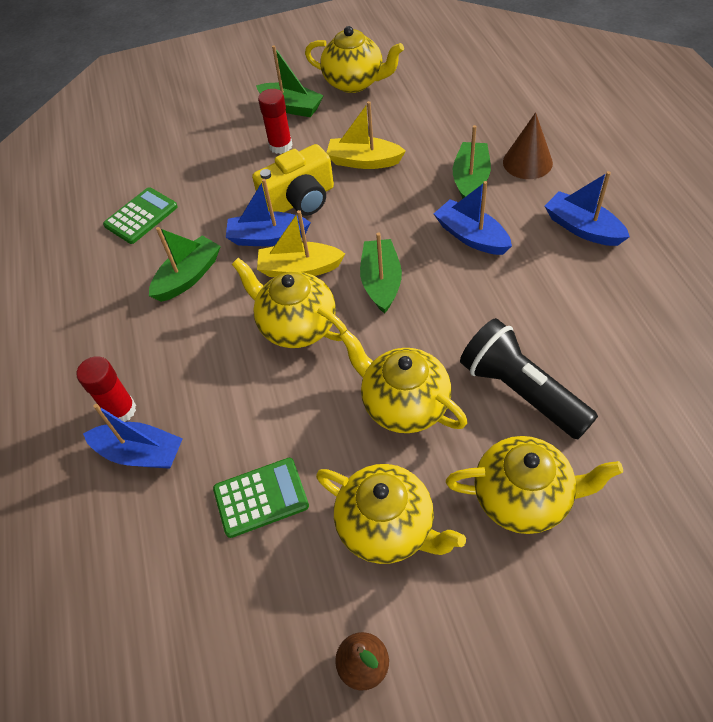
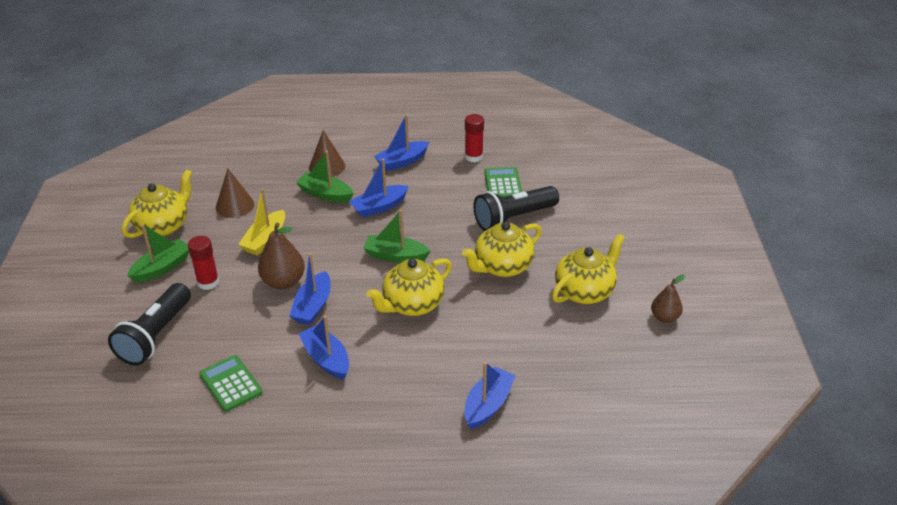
camera: 80 degrees left, 15 degrees down
red glue stick [77,356,136,422] -> red glue stick moved to [465,114,484,162]
green boat [149,227,221,302] -> blue boat [299,316,349,380]
green calculator [213,458,309,538] -> green calculator moved to [484,167,522,197]
yellow camera [252,144,334,216] -> brown pear [258,223,305,289]
yellow boat [257,210,345,277] -> none
yellow teapot [446,436,623,534] -> none
none -> black flashlight [108,283,191,365]
none -> brown cone [216,168,254,218]

